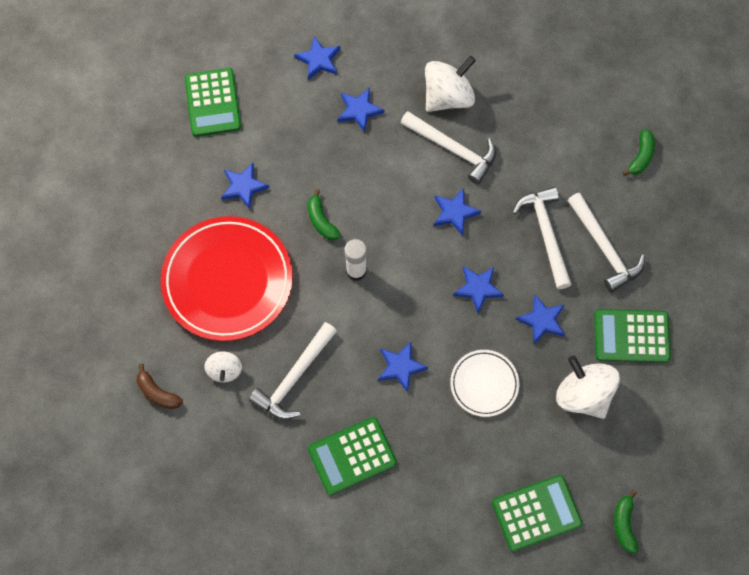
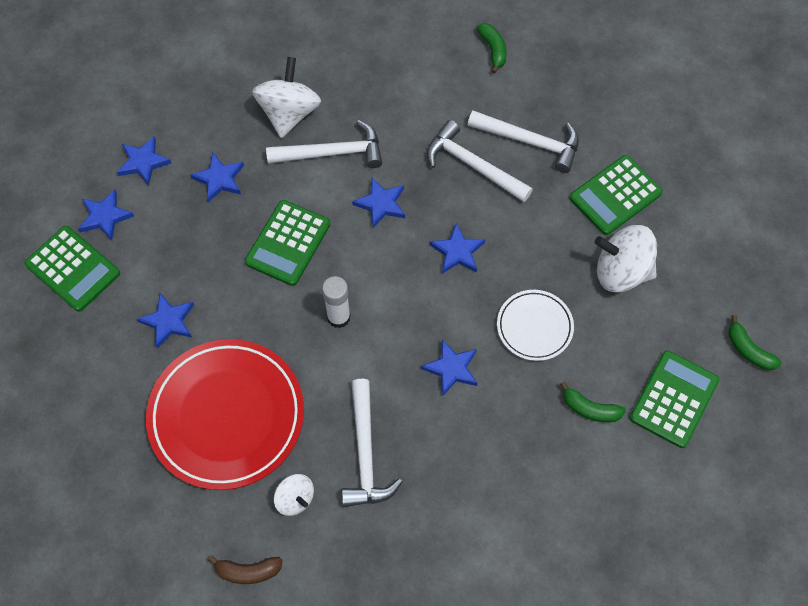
camera: 40 degrees left, 5 degrees down
green banana [308,189,341,240] -> green banana moved to [560,381,626,422]
green calculator [308,417,397,495] -> green calculator moved to [245,200,330,286]
blue star [516,295,565,344] -> blue star moved to [78,189,134,241]

